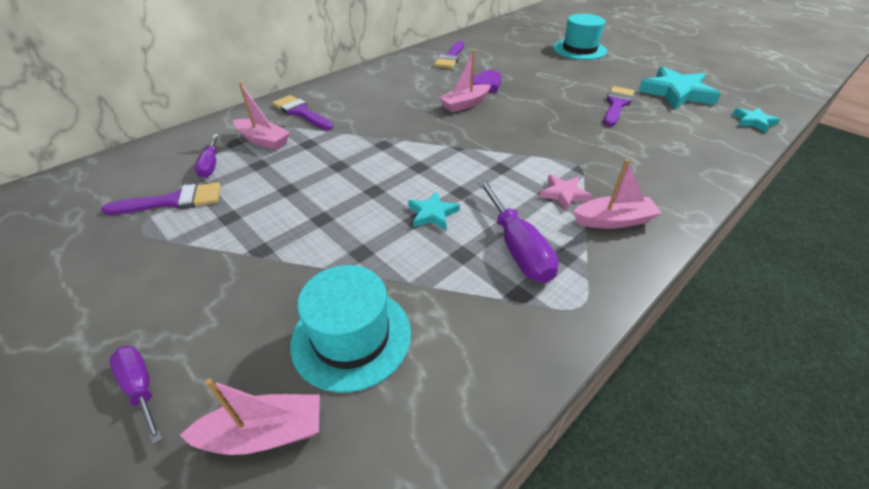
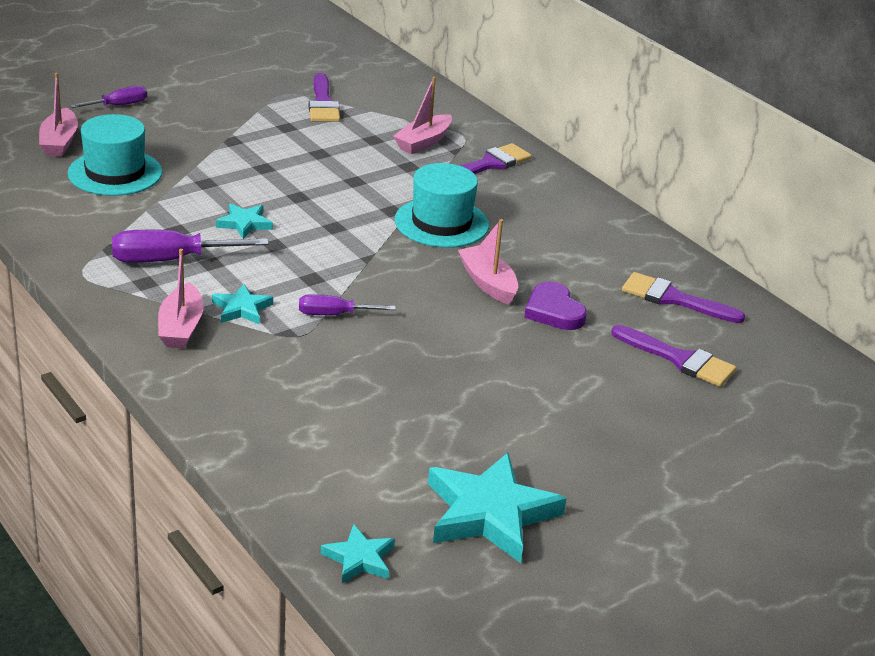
camera: 95 degrees right, 10 degrees down
purple screwdriver [194,134,219,178] -> purple screwdriver moved to [299,294,396,315]
pink star [540,175,593,211] -> turquoise star [212,284,273,324]
turquoise hat [553,14,607,60] -> turquoise hat moved to [395,163,489,248]
purple brush [604,86,634,126] -> purple brush moved to [611,325,736,387]

